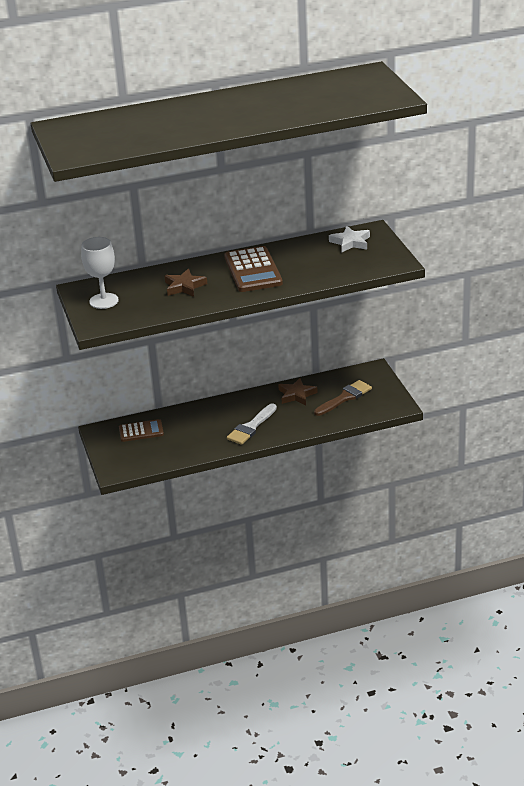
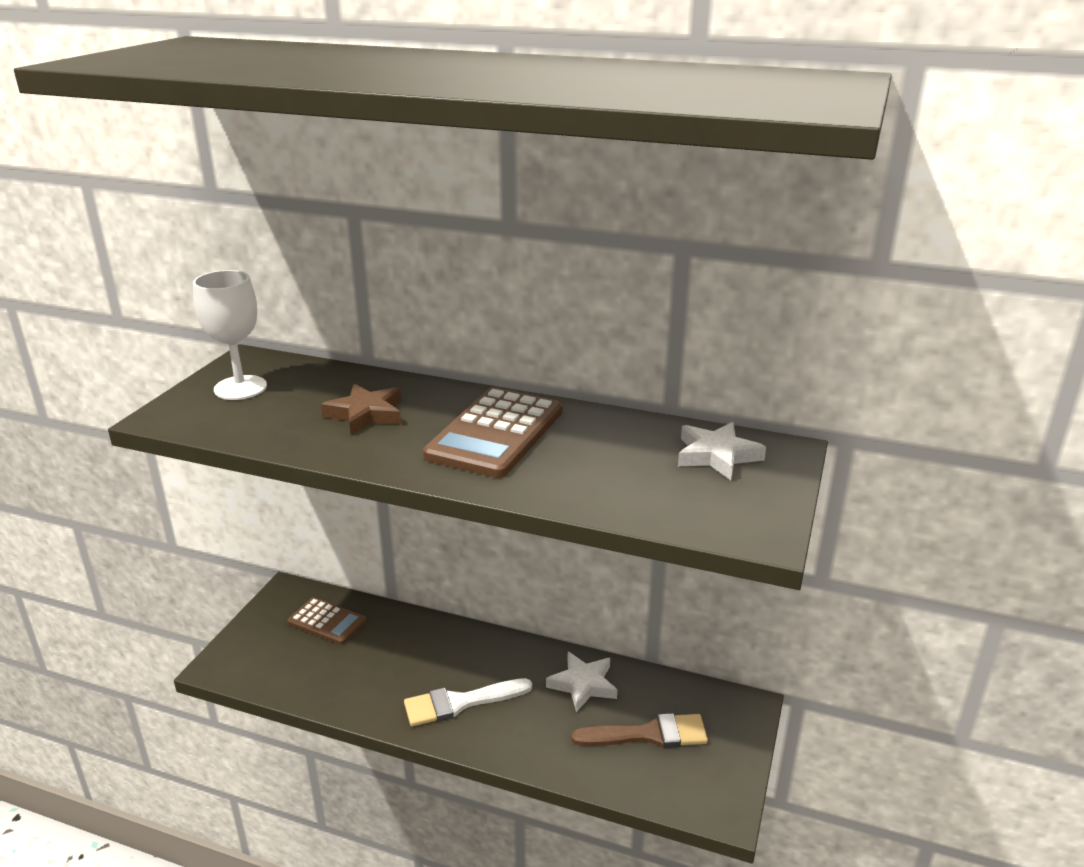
camera: 35 degrees right, 5 degrees down
brown star [278,378,318,405] -> white star [546,652,618,712]

